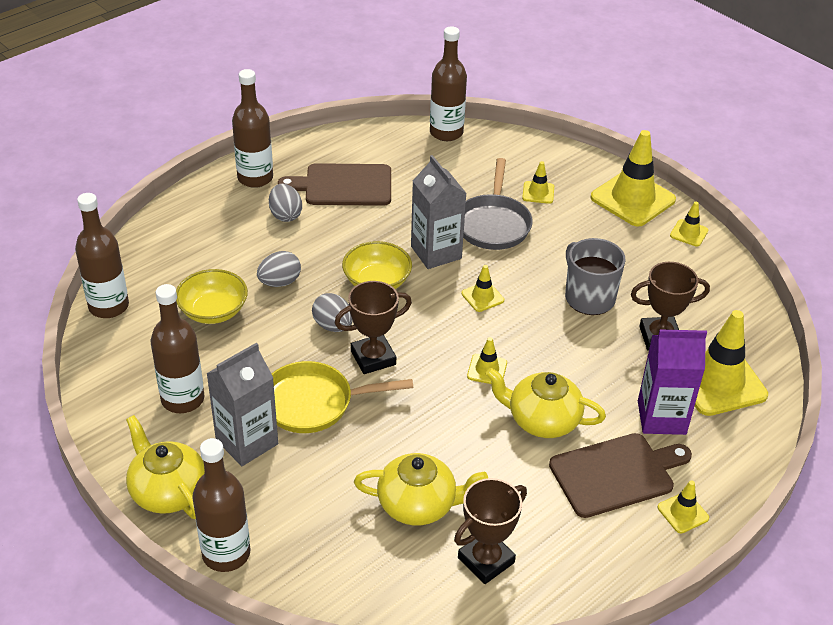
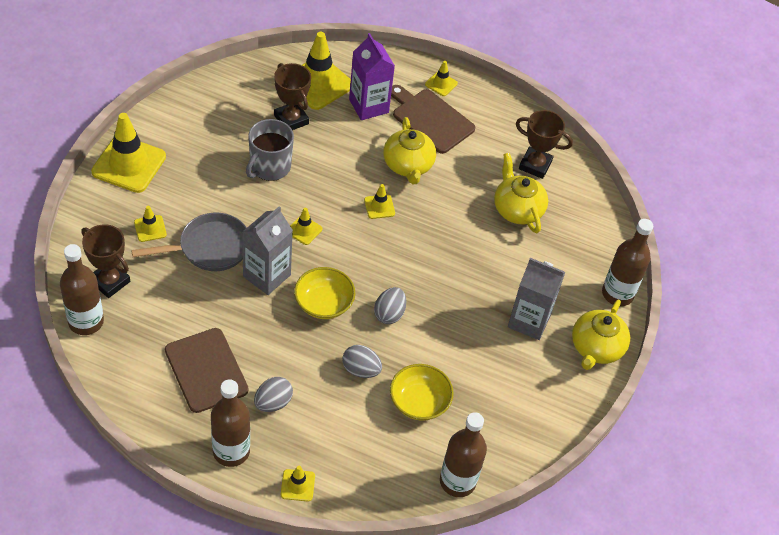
camera: 120 degrees left, 10 degrees up
brown bottle [151,284,204,413] -> none
yellow pan [272,361,413,433] -> none
brown trophy [335,281,412,374] -> brown trophy moved to [82,224,130,298]
yellow traffic cone [670,202,708,247] -> yellow traffic cone moved to [281,466,315,501]

